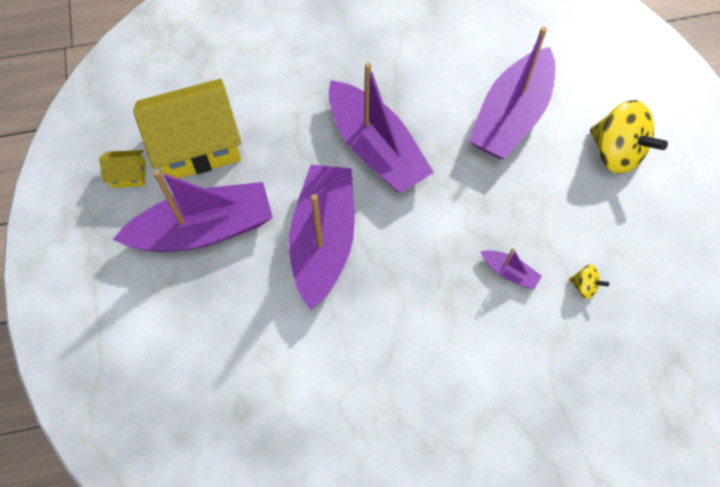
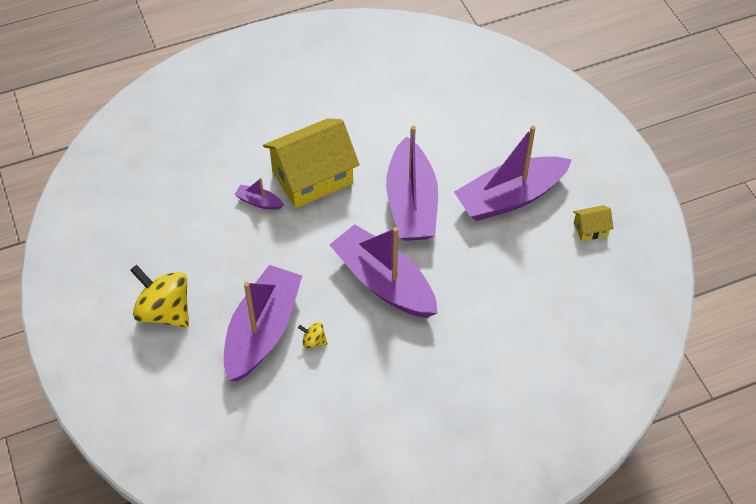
camera: 170 degrees right, 10 degrees down
yellow house [133,79,242,178] -> yellow house moved to [263,118,360,208]
yellow spinning top [569,264,609,299] -> yellow spinning top moved to [298,322,328,349]

